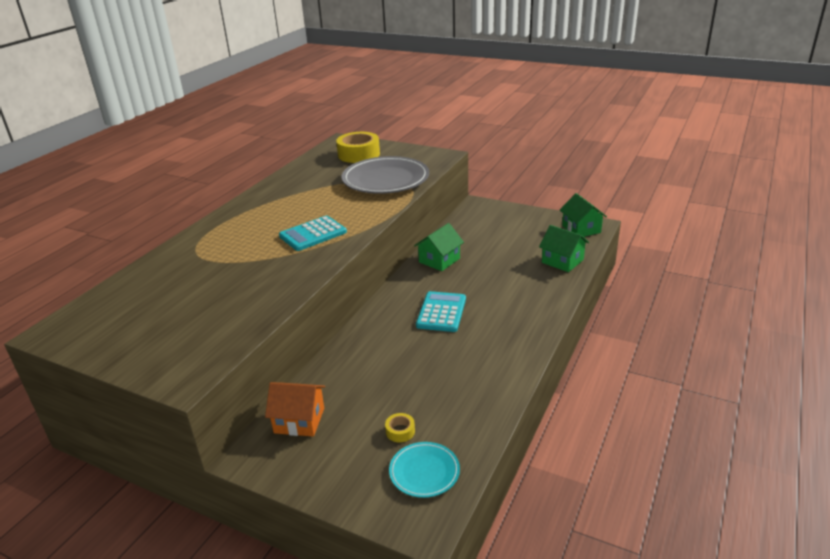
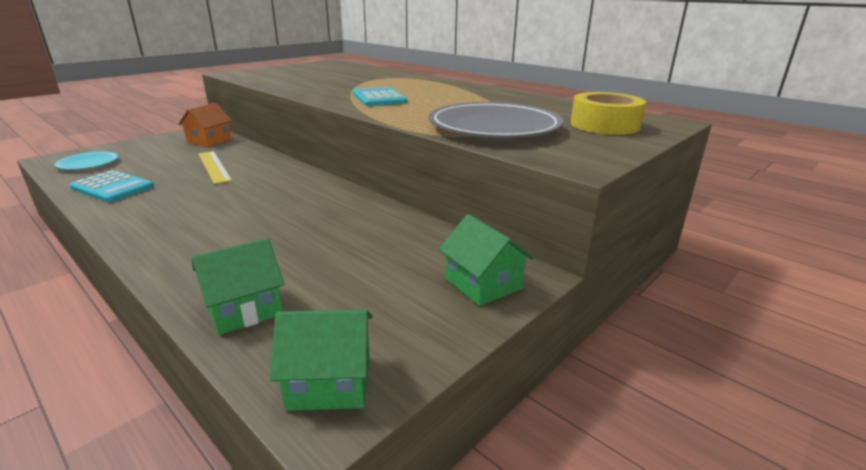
camera: 105 degrees right, 5 degrees down
yellow tape [385,413,415,442] -> none
green house [414,223,464,271] -> green house moved to [439,214,534,306]
turquoise calculator [416,291,466,332] -> turquoise calculator moved to [70,170,154,202]
none -> yellow ruler [198,151,232,184]

